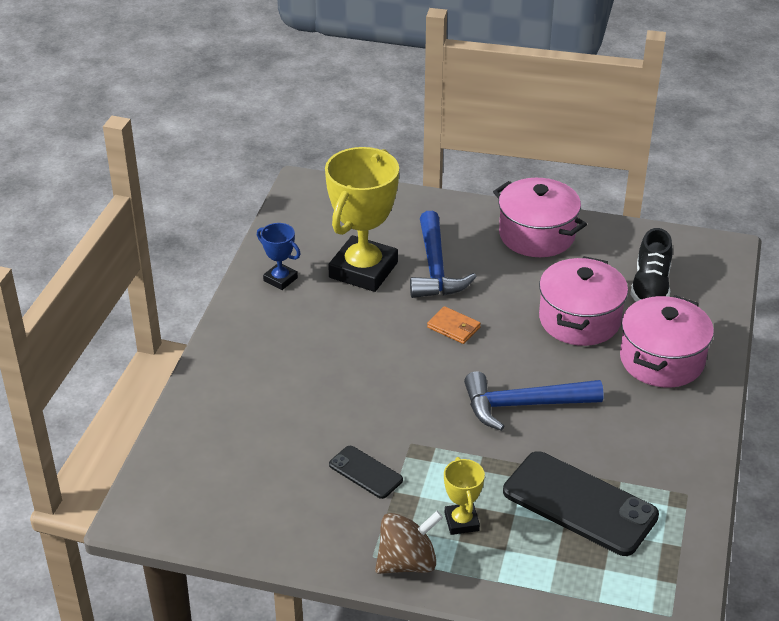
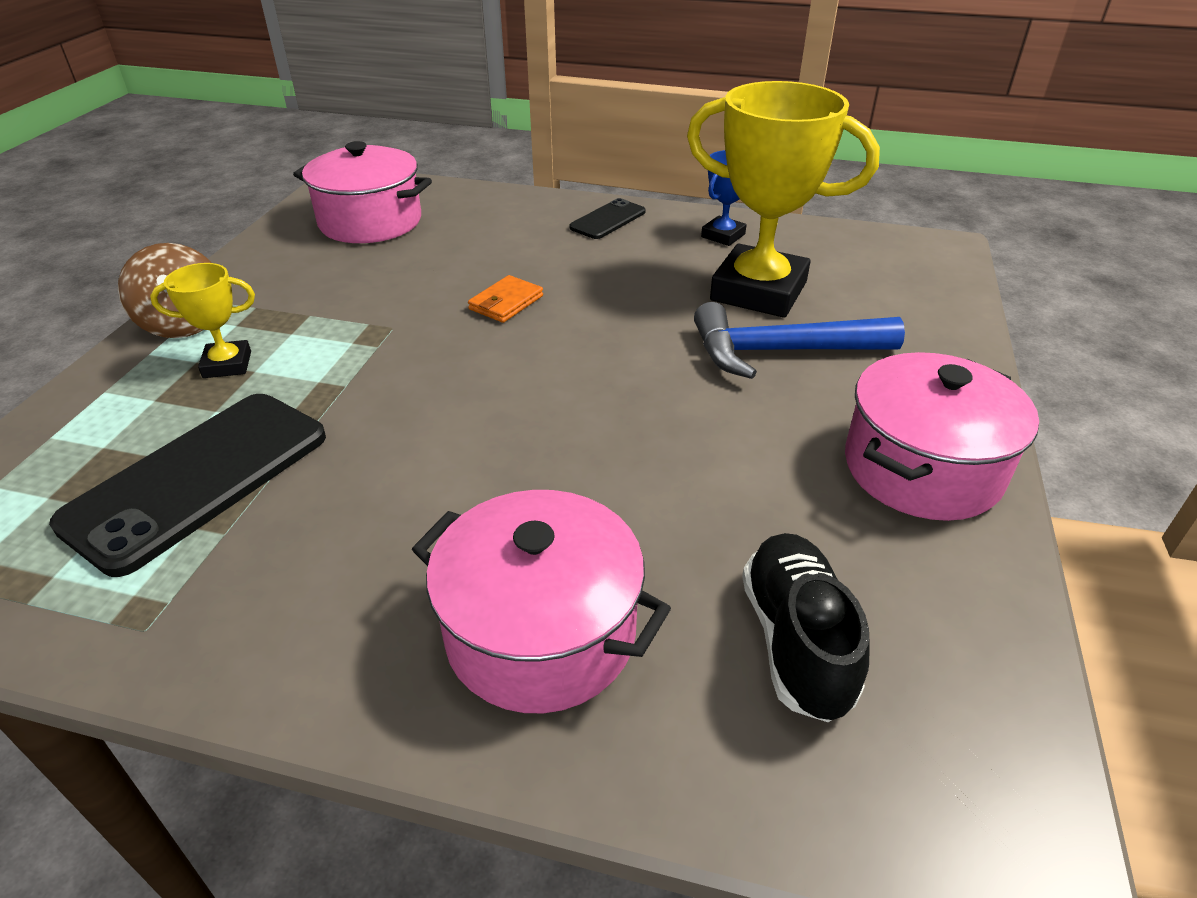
camera: 90 degrees right, 0 degrees up
black phone [329,446,403,499] -> black phone moved to [569,198,646,239]
orange wallet [427,306,481,344] -> orange wallet moved to [468,275,543,323]
blue hammer [464,371,604,431] -> none
pink pot [539,256,628,346] -> pink pot moved to [293,141,432,243]
black shoe [630,228,673,302] -> black shoe turned 75 degrees clockwise [742,533,870,722]

